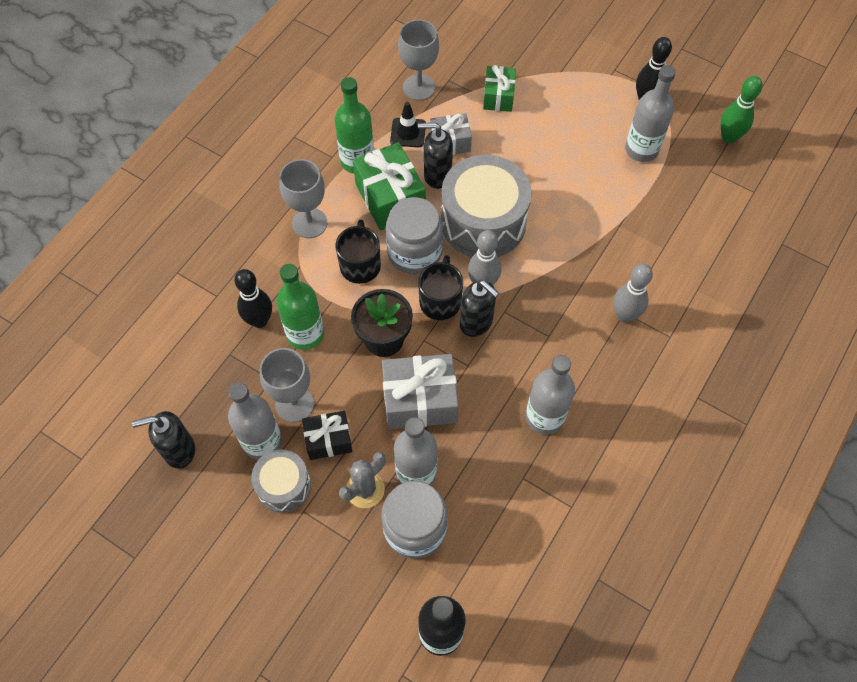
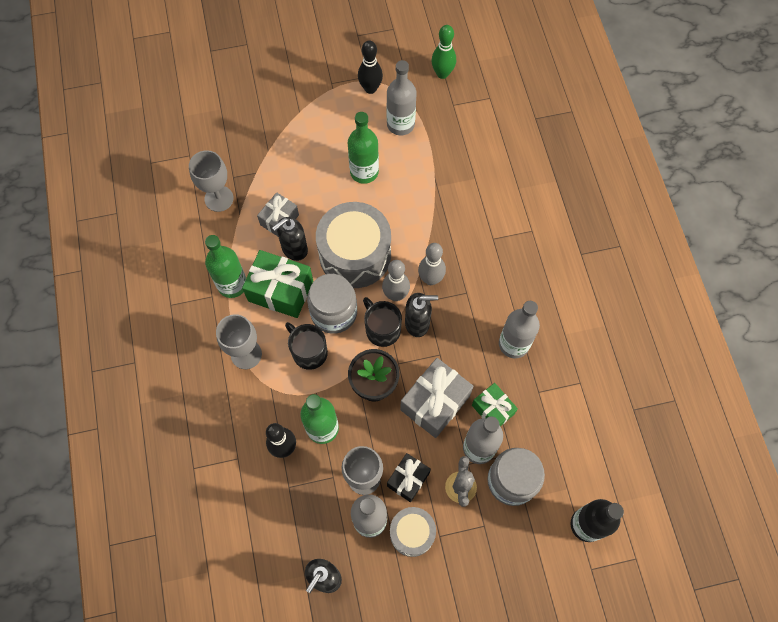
camera: 45 degrees left, 5 degrees up
black traffic cone [390,102,426,147] -> none
green gift [483,65,516,112] -> green gift moved to [472,383,518,426]
grey bowling pin [613,264,653,323] -> grey bowling pin moved to [418,243,446,285]
none -> green bottle [348,112,379,184]

